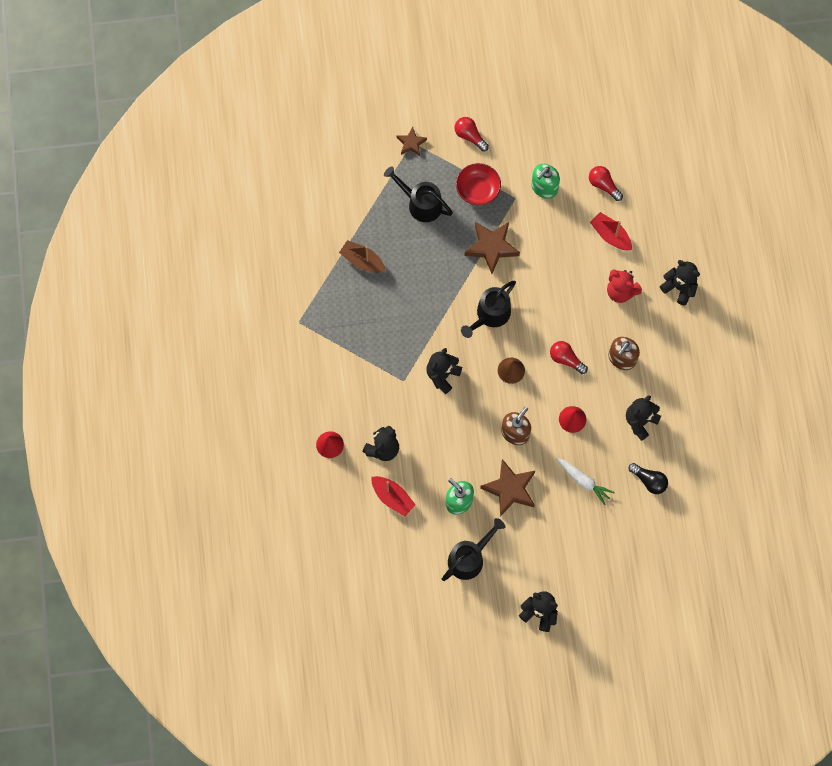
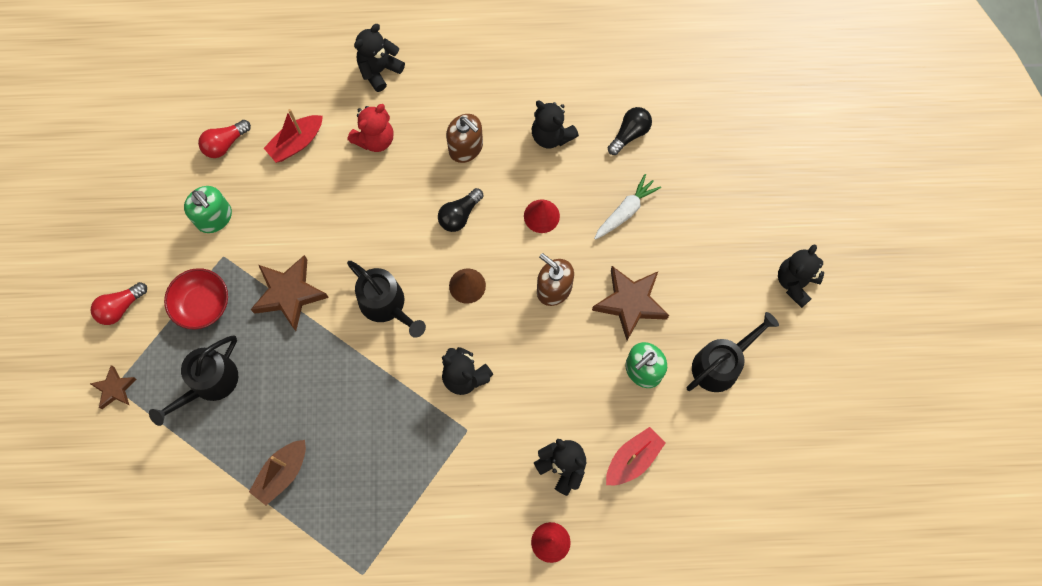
camera: 85 degrees left, 0 degrees up
black watering can [442,518,505,581] -> black watering can turned 90 degrees clockwise [686,312,779,392]
red light bulb [550,341,588,374] -> black light bulb [438,188,483,232]

